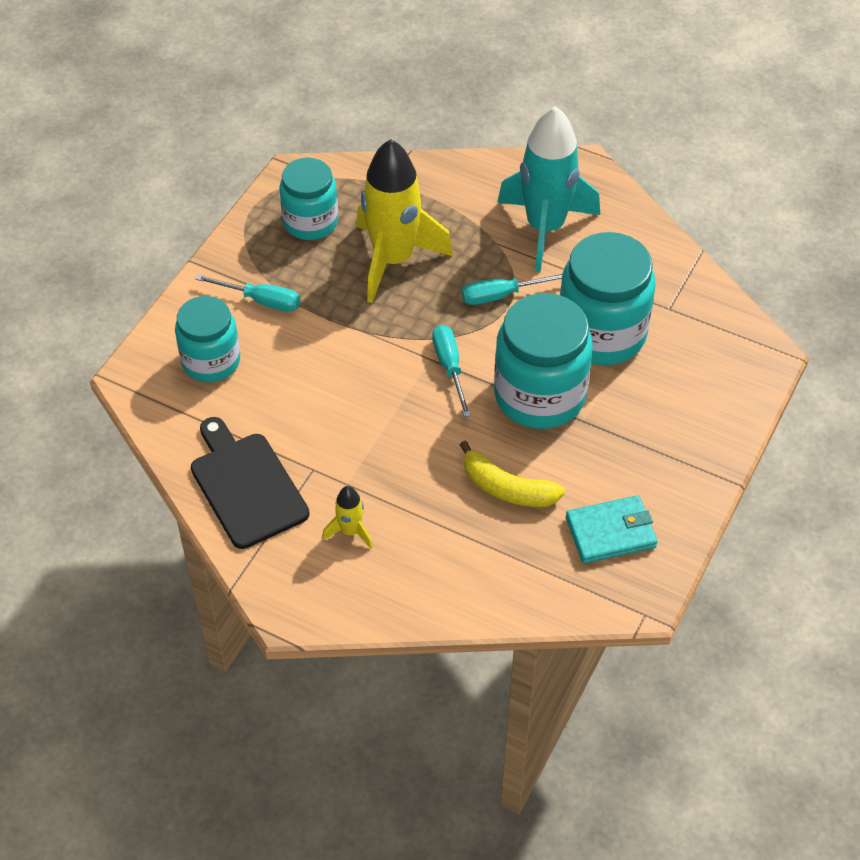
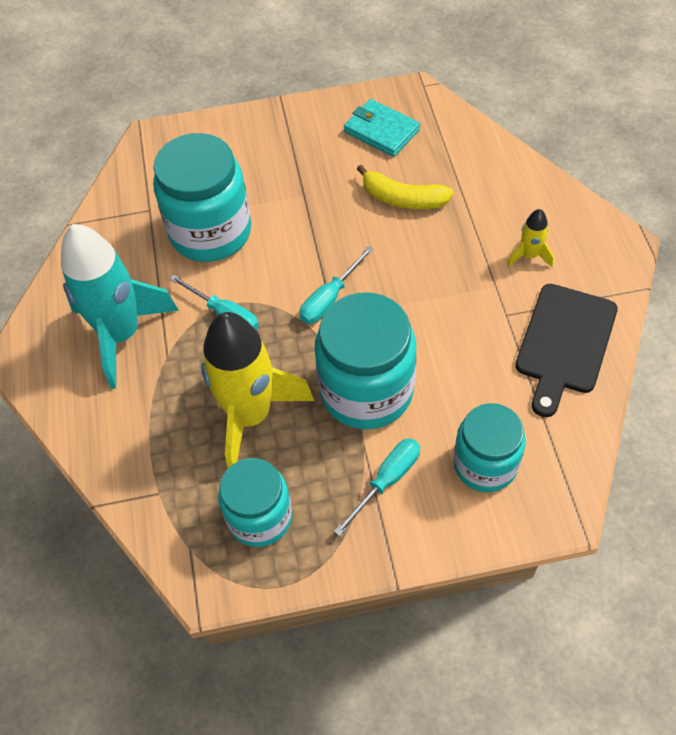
camera: 125 degrees left, 5 degrees up
turquoise screwdriver [195,274,301,312] -> turquoise screwdriver turned 60 degrees clockwise [334,438,420,536]
yellow banana [460,441,565,507] -> yellow banana turned 120 degrees clockwise [357,165,454,209]
turquoise jar [494,293,593,429] -> turquoise jar moved to [315,293,416,429]

